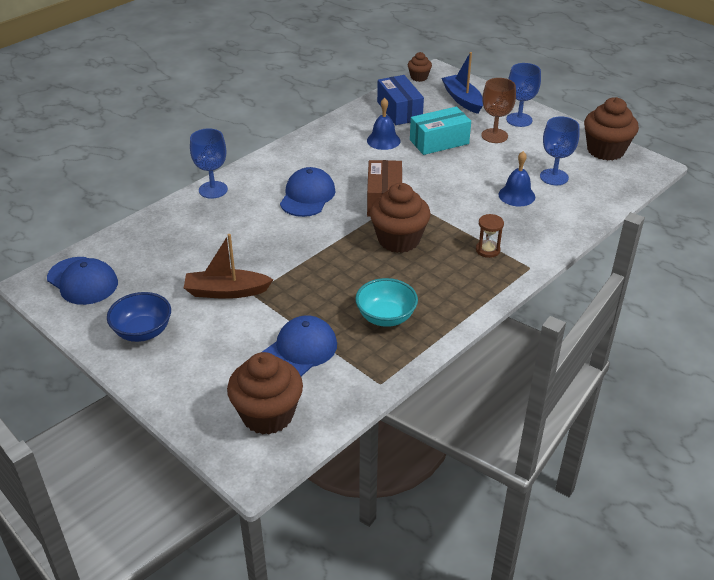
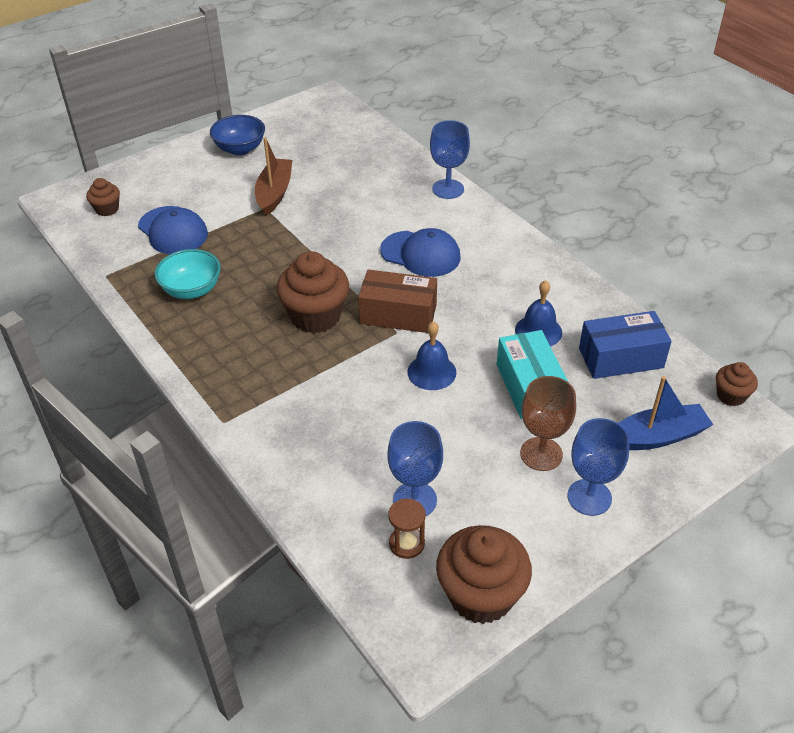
camera: 100 degrees right, 5 degrees up
blue cap [47,257,118,305] -> none
brown cupcake [227,352,303,435] -> brown cupcake [86,178,120,216], size x0.52
brown hourglass [476,214,504,258] -> brown hourglass moved to [388,499,425,559]
blue bell [499,151,535,206] -> blue bell moved to [407,321,456,390]

